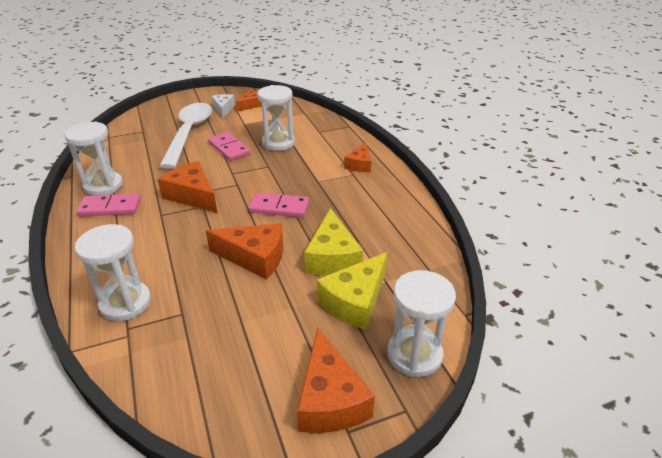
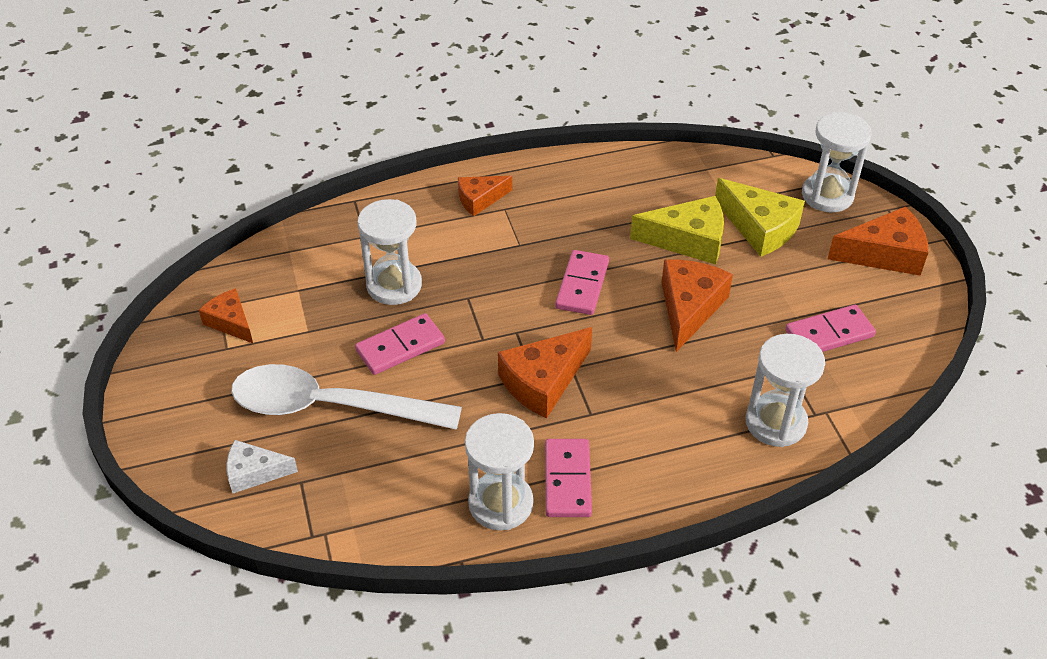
camera: 85 degrees left, 10 degrees up
white cheese [211,94,235,118] -> white cheese moved to [226,440,298,493]
orange cheese [344,142,371,172] -> orange cheese turned 135 degrees clockwise [458,176,512,216]
none -> pink domino [785,305,876,352]

